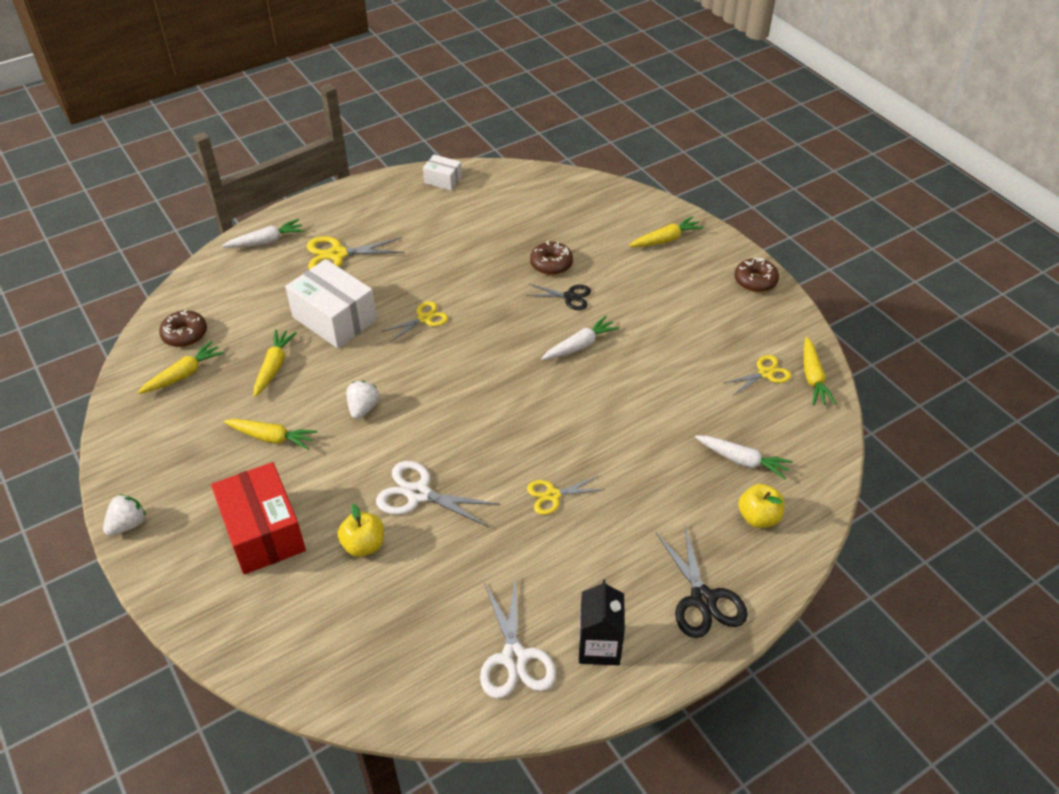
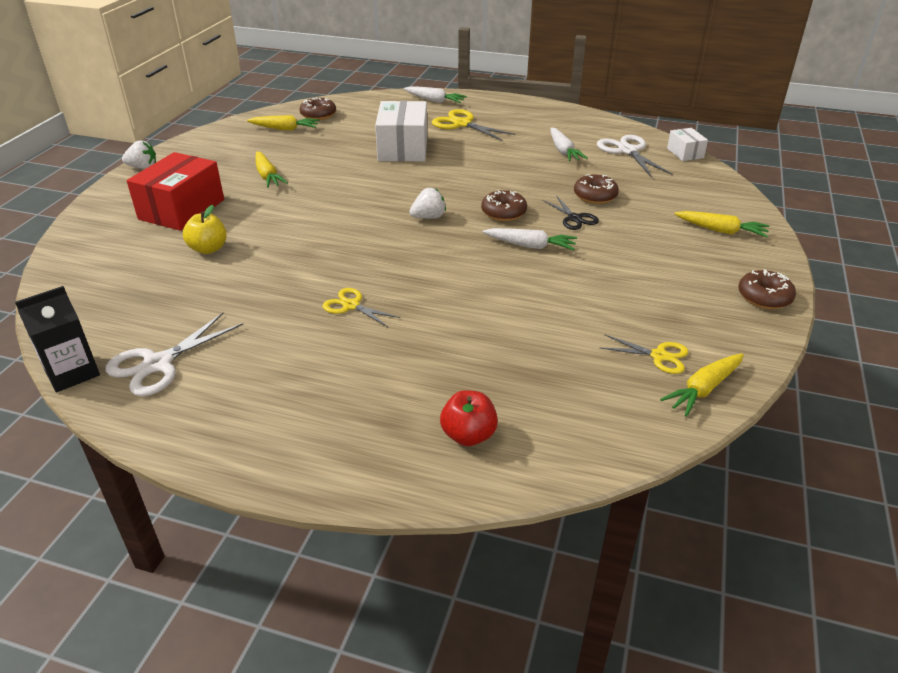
camera: 50 degrees right, 10 degrees down
yellow carrot [254,329,297,397] -> none
white strawberry [346,381,380,419] -> white strawberry moved to [409,188,446,219]
white scissors [376,461,500,527] -> white scissors moved to [597,135,672,177]
yellow scissors [382,301,448,341] -> none
white box [423,155,462,191] -> white box moved to [667,128,708,161]
black carton [579,580,625,665] -> black carton moved to [15,286,100,392]
black scissors [656,526,748,638] -> none
white carrot [695,436,793,480] -> white carrot moved to [551,128,588,161]
yellow apple [738,484,784,528] -> red apple [440,390,498,446]
none -> brown donut [481,190,527,221]

